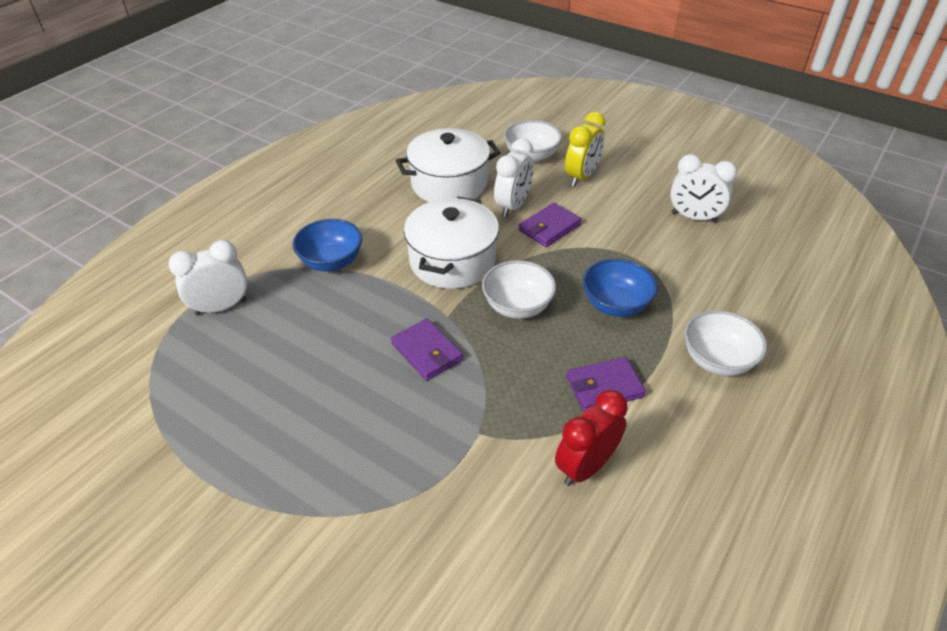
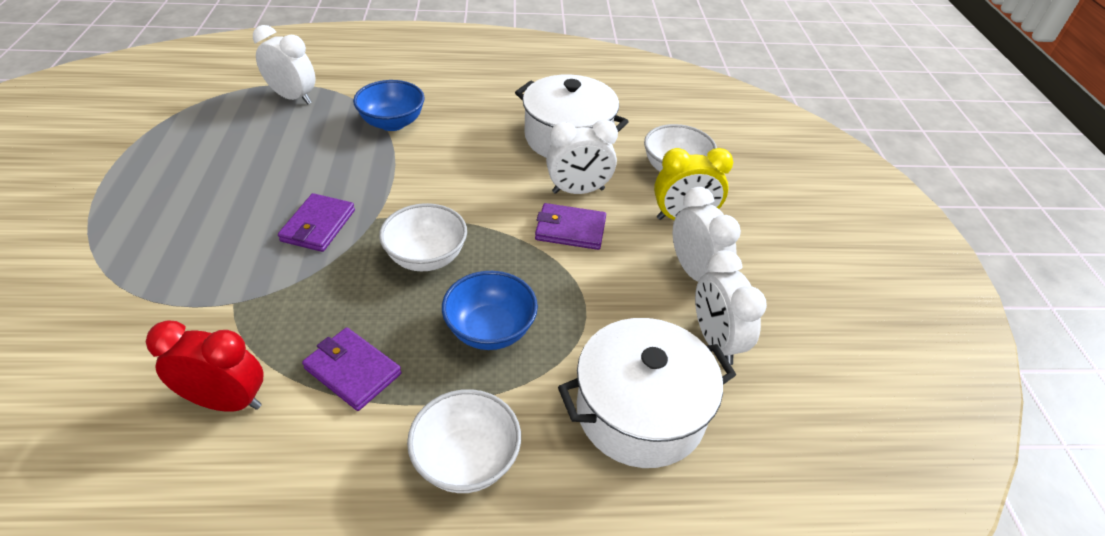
camera: 50 degrees right, 0 degrees up
white pot [404,197,499,289] -> white pot moved to [558,318,736,468]
none -> white clock [673,187,741,281]

